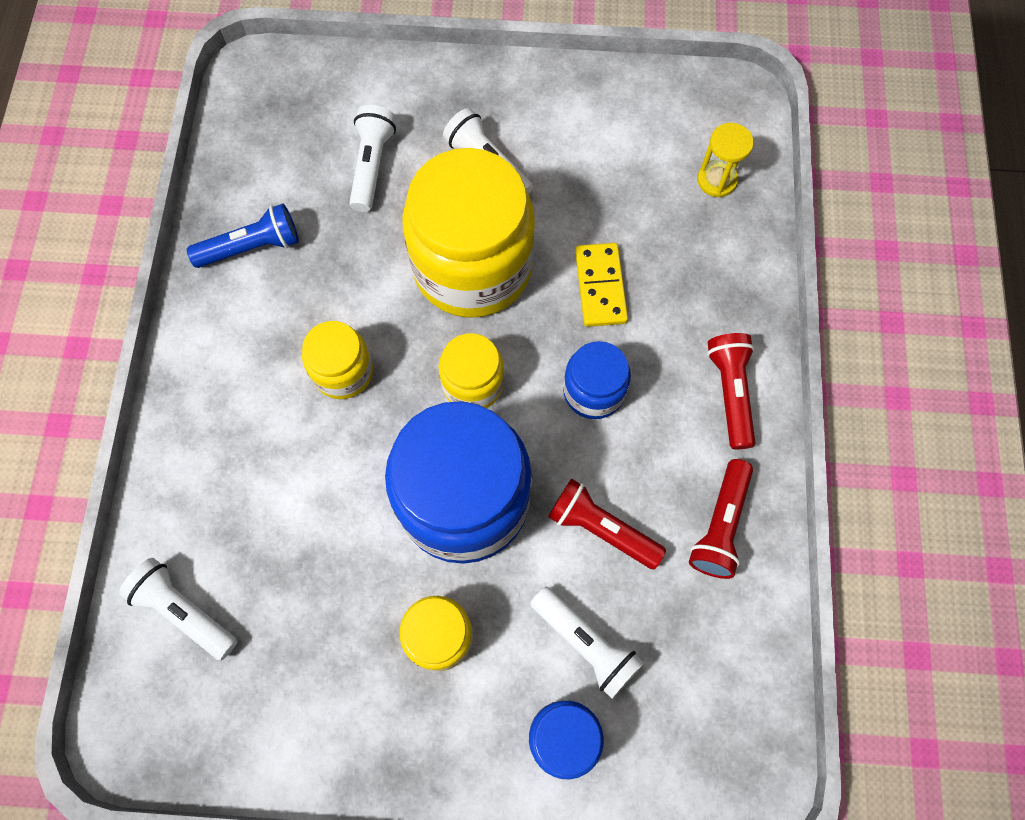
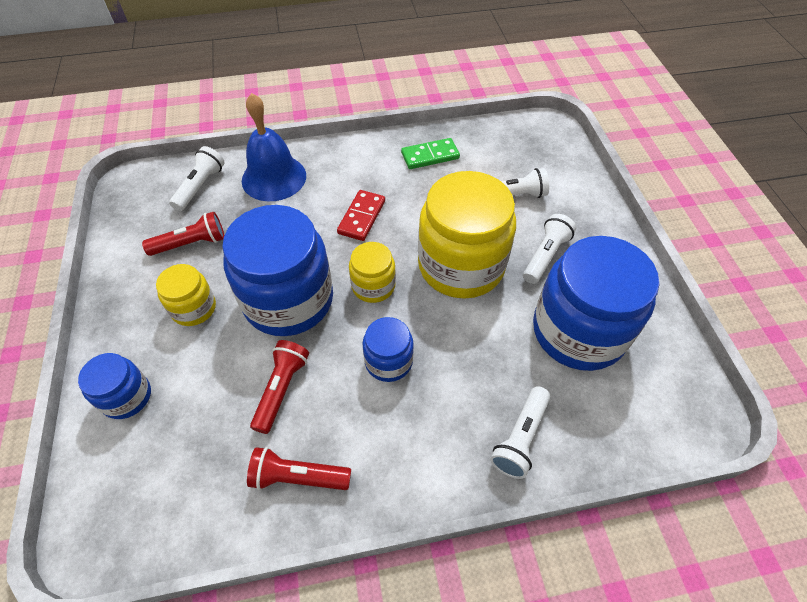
camera: 75 degrees right, 15 degrees down
blue flashlight [187,203,299,268] -> green domino [401,138,460,169]
yellow jar [302,321,373,399] -> red domino [337,190,385,241]
white flashlight [530,587,644,699] -> white flashlight moved to [490,386,550,479]
yellow domino [575,243,628,327] -> none
yellow hourglass [697,123,754,197] -> none
red flashlight [707,333,755,449] -> red flashlight moved to [142,212,224,256]
none -> blue bell [242,93,306,201]
none -> blue jar [533,236,660,371]

